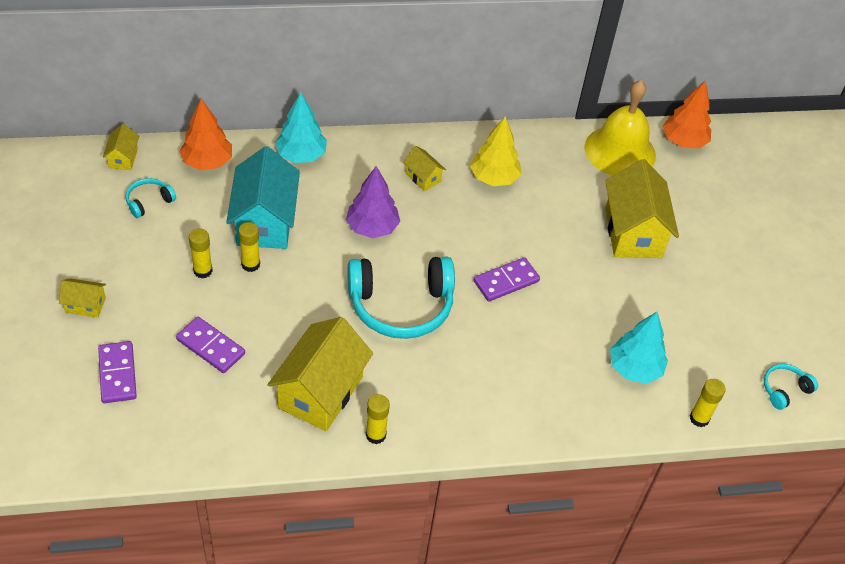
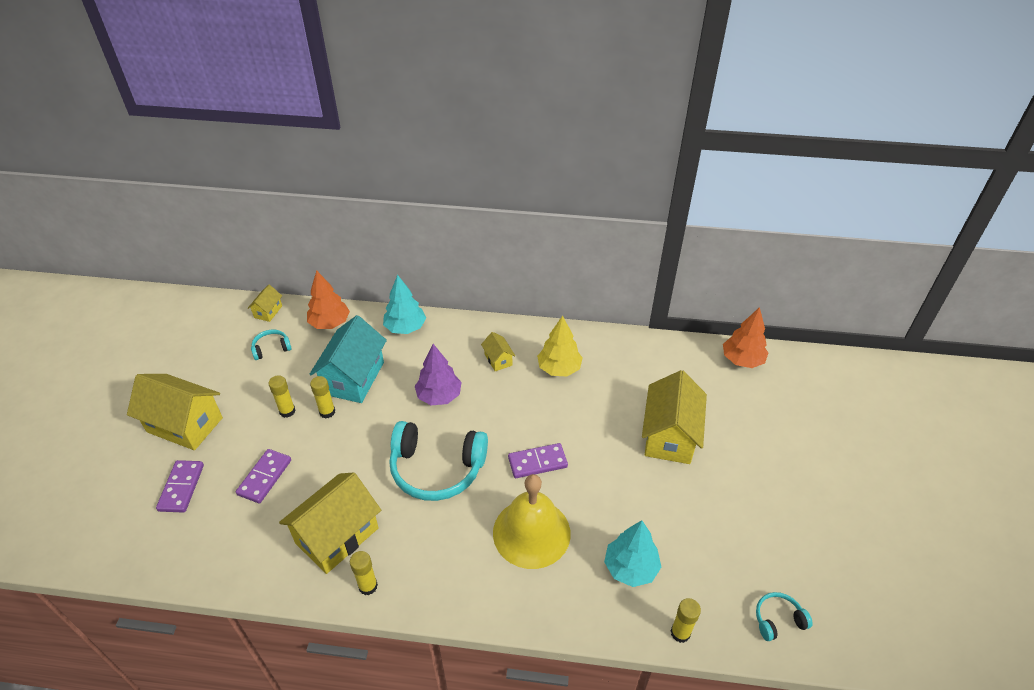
camera: 20 degrees right, 5 degrees down
yellow house [59,278,106,318] -> yellow house [127,374,223,450], size x2.13
purple domino [176,317,245,373] -> purple domino turned 60 degrees clockwise [236,449,291,503]
yellow bell [584,80,656,176] -> yellow bell moved to [493,474,571,569]

